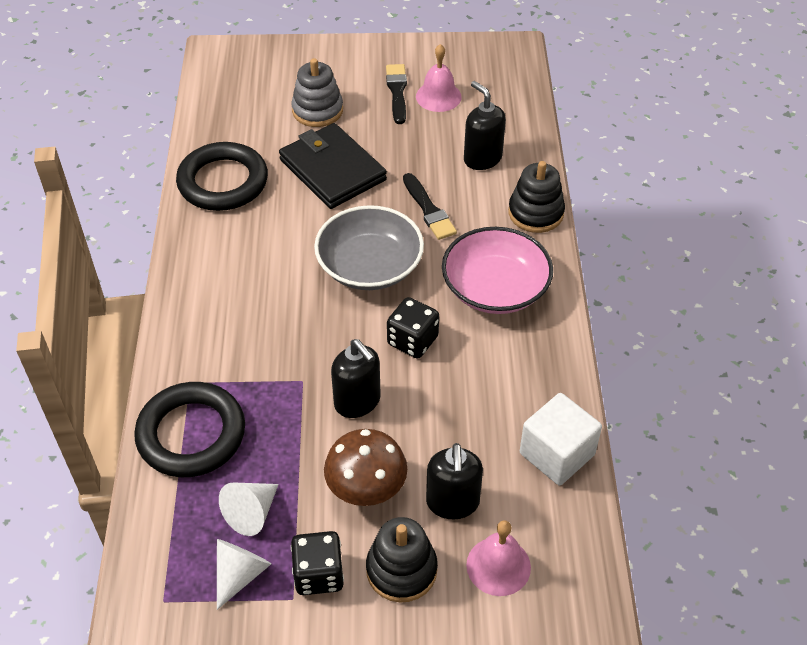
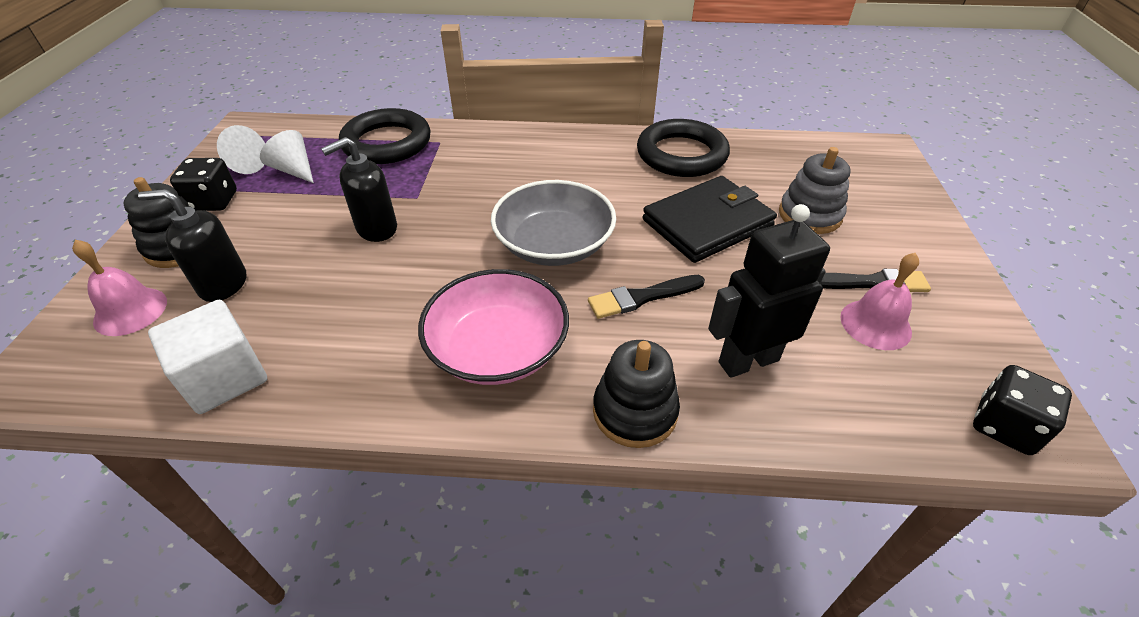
camera: 95 degrees right, 5 degrees down
brown mushroom [324,429,407,506] -> none
black dice [387,297,439,359] -> black dice moved to [973,365,1072,455]
black soap dispenser [464,81,506,170] -> black robot [708,204,830,378]

